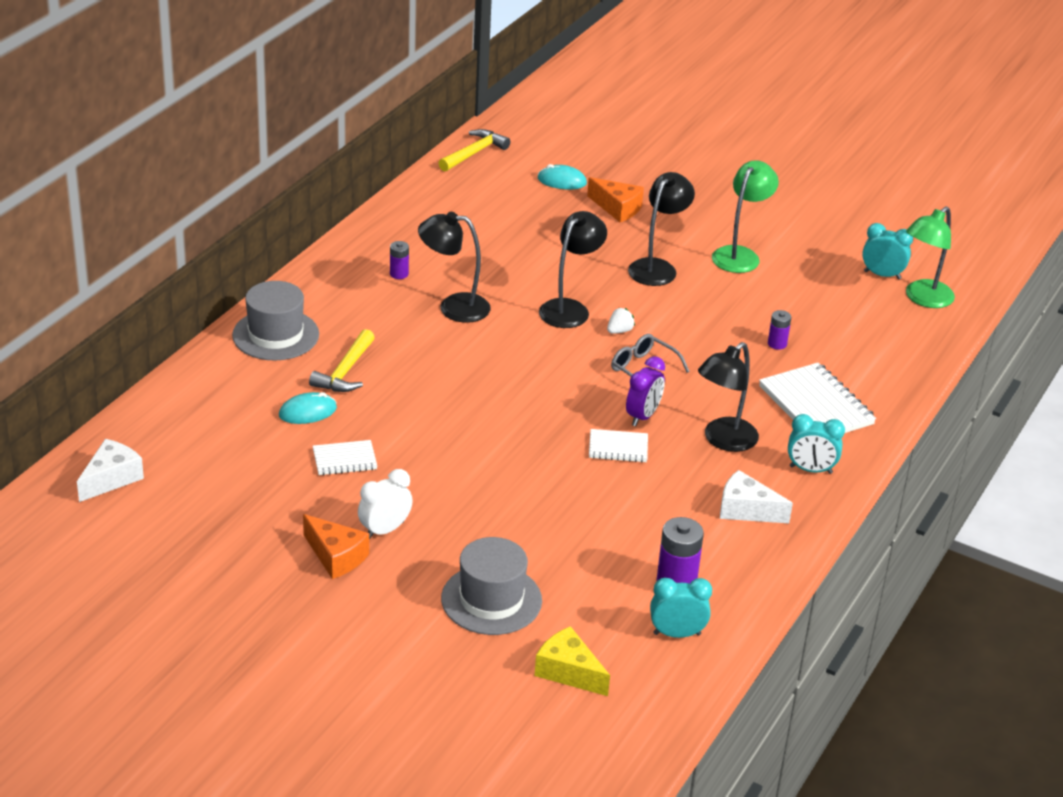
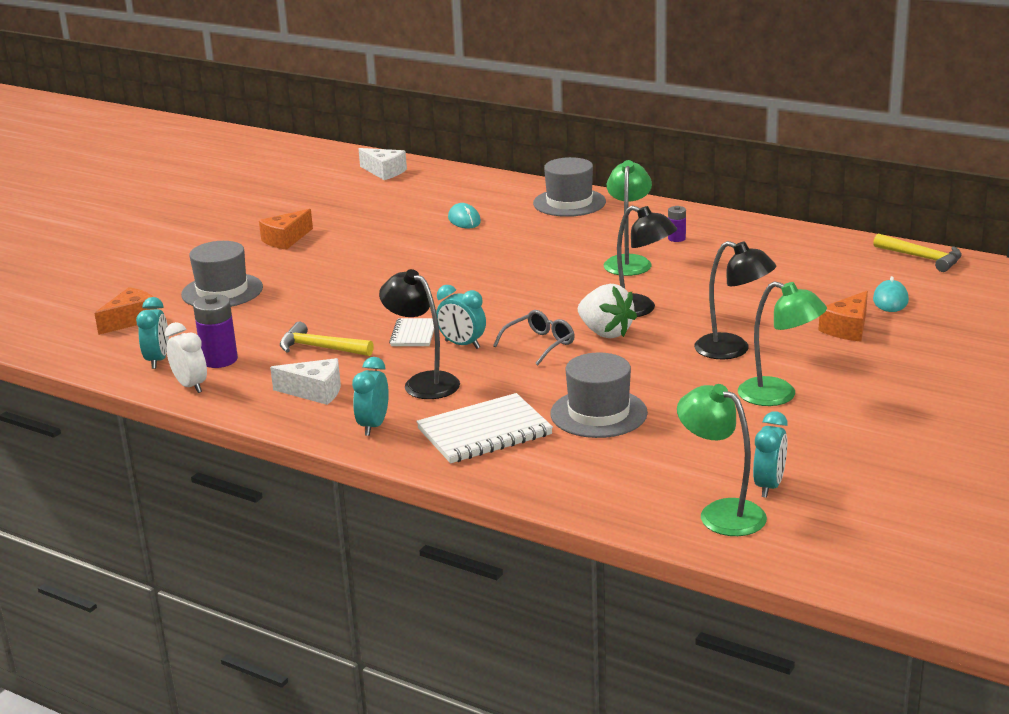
camera: 95 degrees right, 10 degrees down
yellow hammer [309,329,375,392] -> yellow hammer moved to [280,322,374,356]
white notebook [313,440,377,475] -> none
white clock [358,469,413,539] -> white clock moved to [165,322,207,393]
black lamp [418,212,491,323] -> green lamp [604,160,652,276]
yellow cheese [535,626,610,696] -> orange cheese [94,287,153,335]
white strawberry [607,308,635,334] -> white strawberry [578,284,637,338], size x2.06
purple clock [626,356,665,426] -> turquoise clock [436,285,486,349]
white cheese [720,470,793,523] -> white cheese turned 75 degrees clockwise [270,358,341,405]
purple battery [768,310,791,350] -> grey hat [550,352,648,438]

